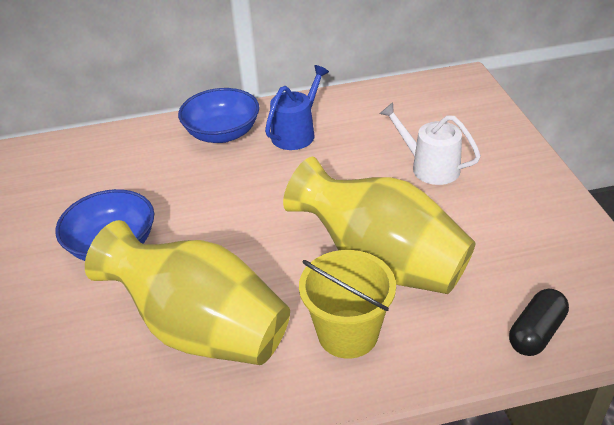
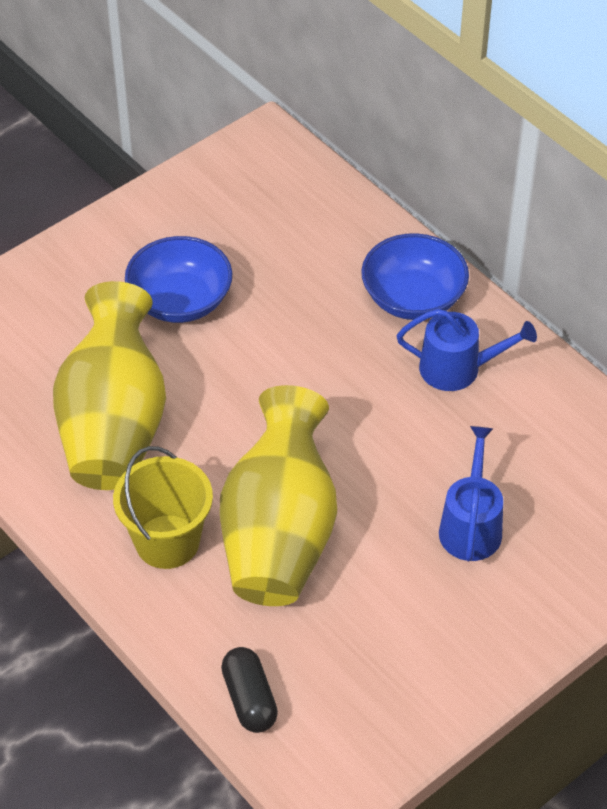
camera: 60 degrees right, 10 degrees up
white watering can [380,102,481,185] -> blue watering can [439,426,503,562]
black capsule [509,289,569,356] -> black capsule turned 60 degrees clockwise [221,647,278,733]

